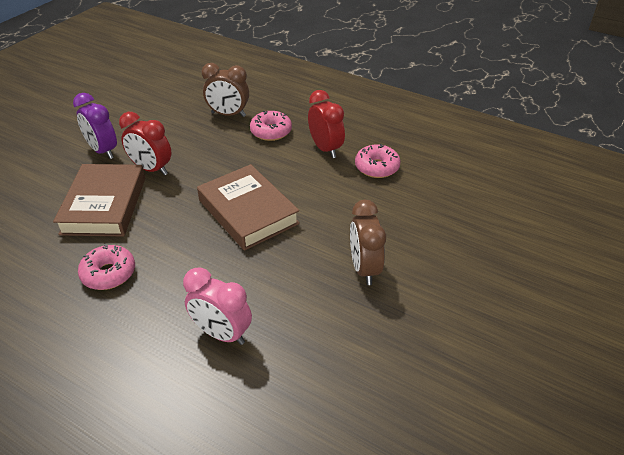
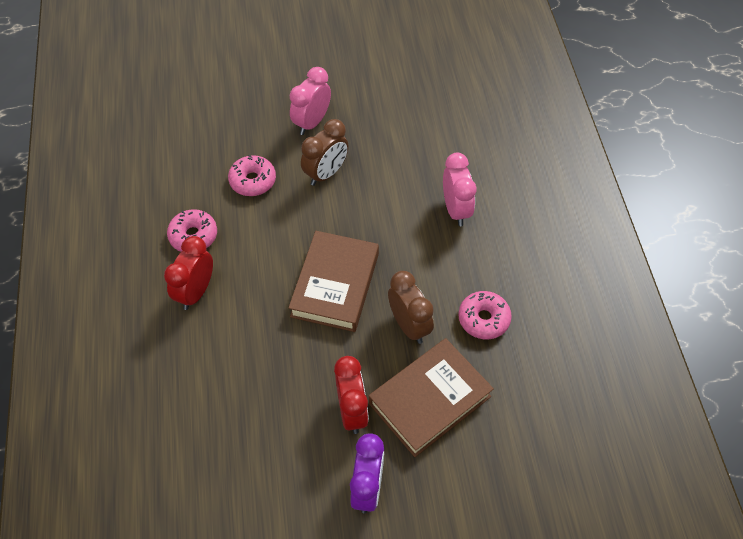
camera: 130 degrees left, 15 degrees up
brown clock [201,63,249,117] -> brown clock moved to [388,271,434,344]
pink donut [250,111,292,141] -> pink donut moved to [228,155,276,196]
none -> pink clock [290,67,331,135]

